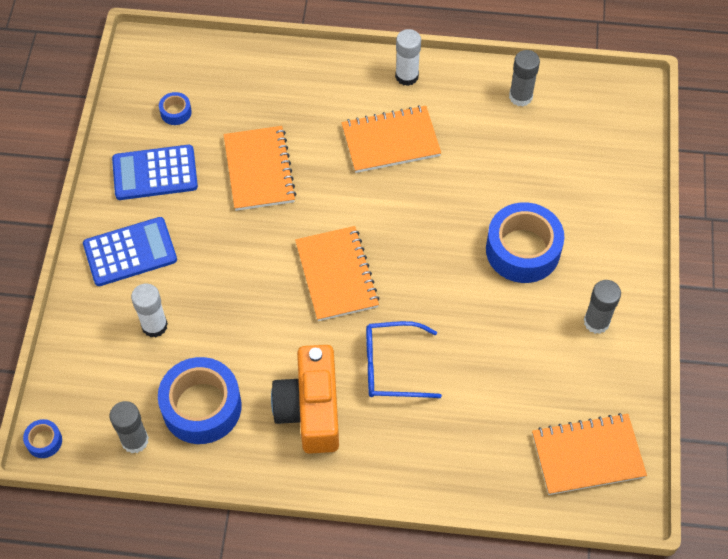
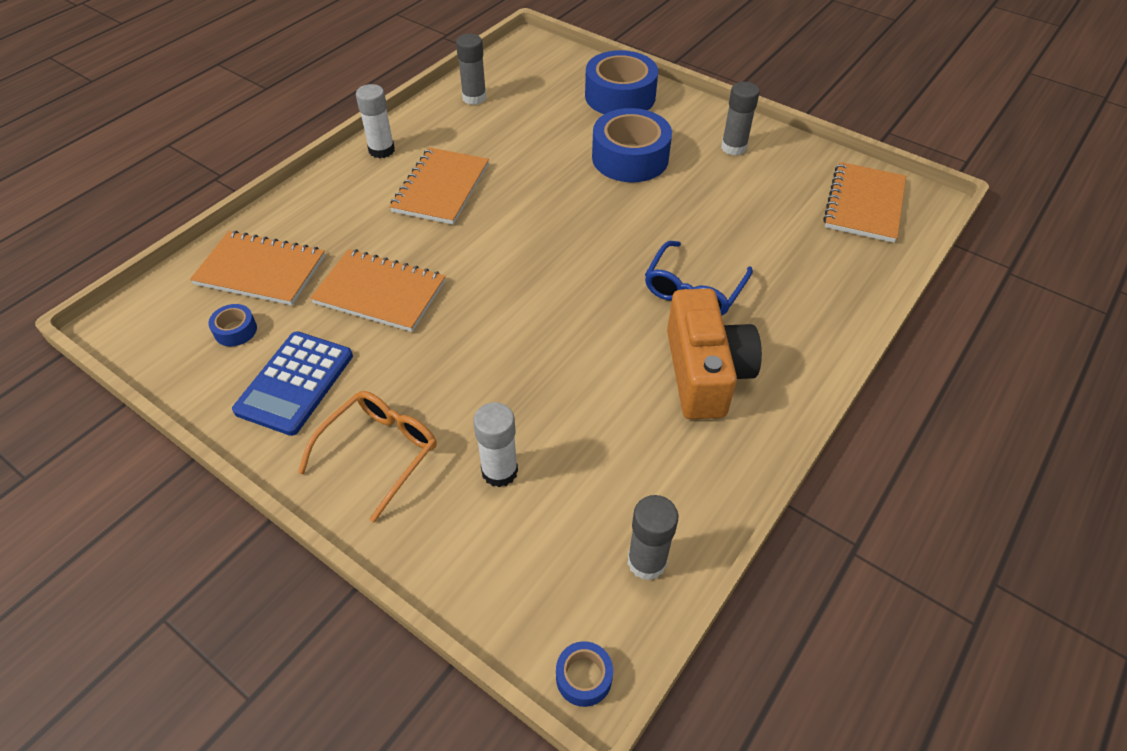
camera: 60 degrees left, 10 degrees down
blue calculator [83,217,177,286] -> orange glasses [298,391,437,523]
blue tape [158,357,242,444] -> blue tape moved to [585,50,658,114]
orange camera [271,345,339,454] -> orange camera turned 120 degrees counterclockwise [667,288,762,419]
orange notebook [295,226,380,321] -> orange notebook moved to [190,231,325,305]

